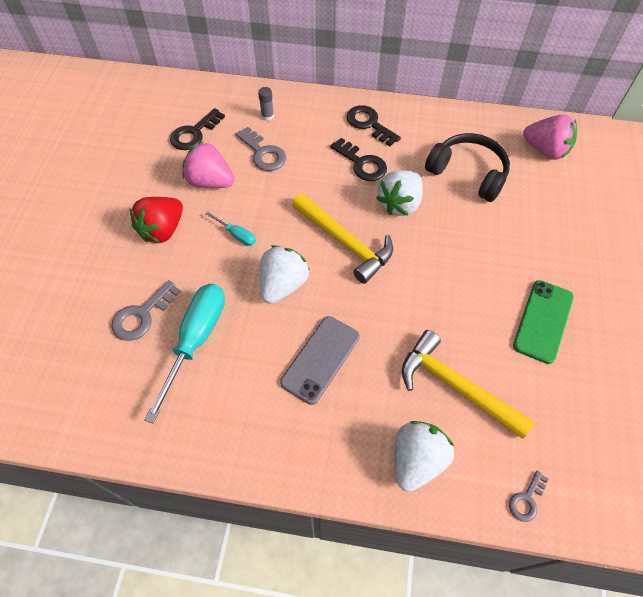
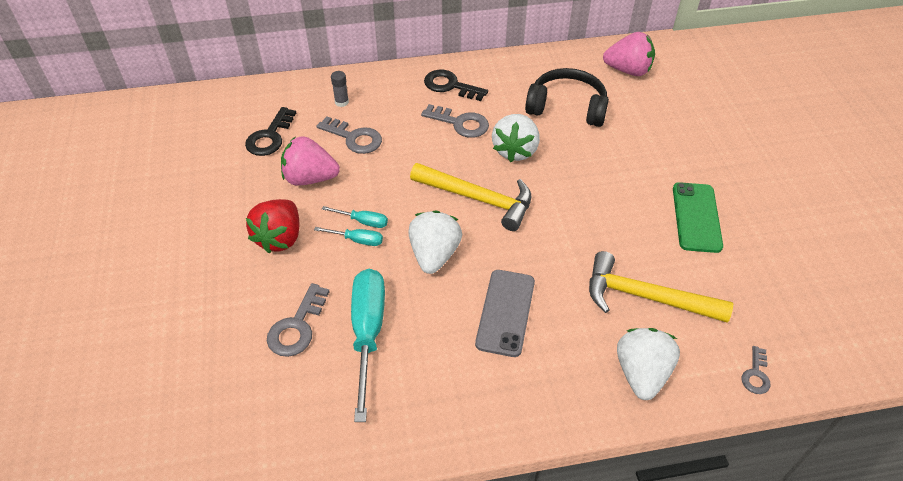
camera: 20 degrees left, 10 degrees down
black key [330,138,387,181] -> grey key [421,104,489,138]
none -> turquoise screwdriver [314,227,383,246]

